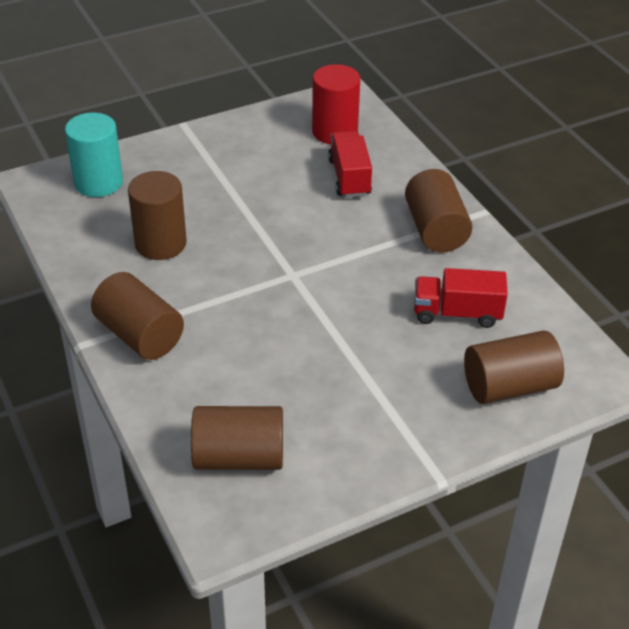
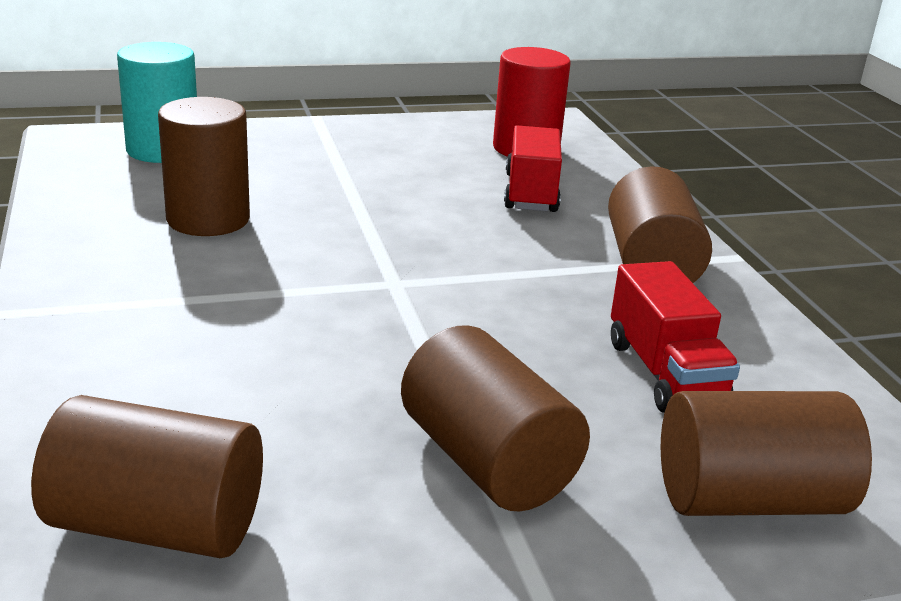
camera: 10 degrees right, 15 degrees down
brown cylinder [91,272,184,360] -> brown cylinder moved to [401,325,590,512]
red truck [414,268,508,328] -> red truck turned 120 degrees counterclockwise [611,261,740,413]

